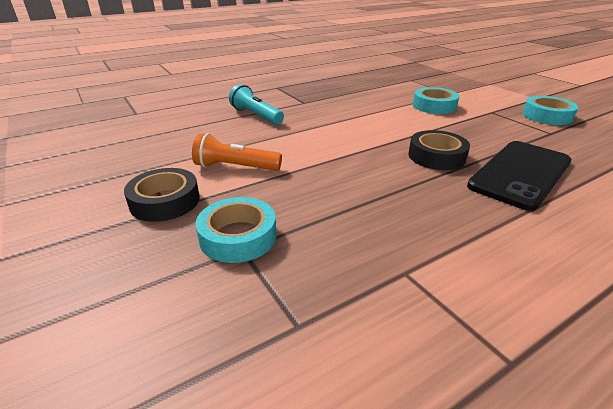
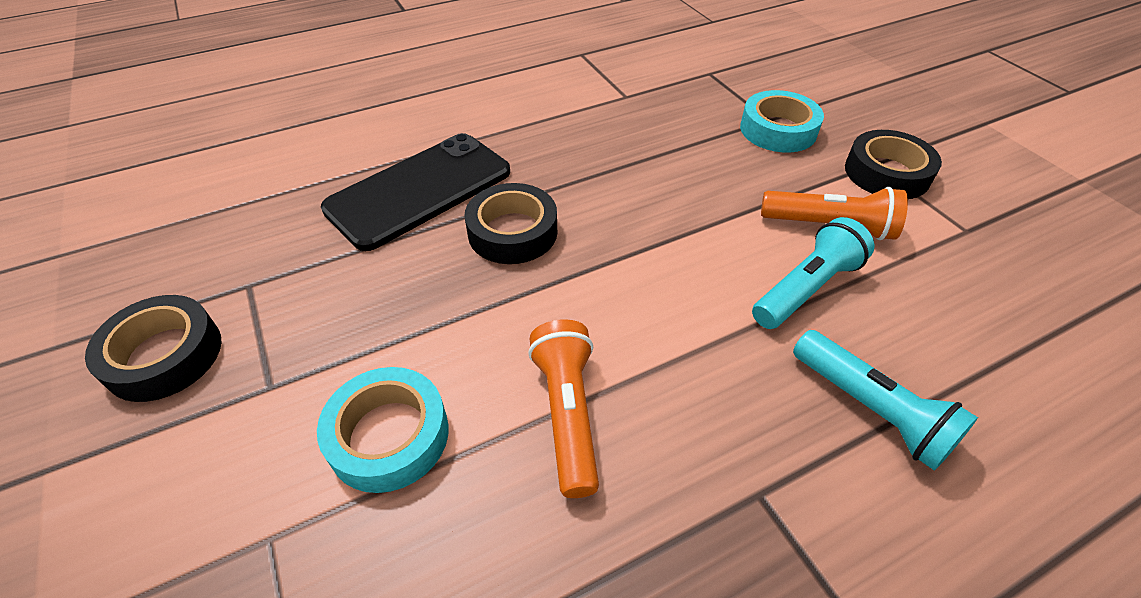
camera: 175 degrees left, 15 degrees up
turquoise tape [523,96,579,125] -> black tape [85,295,222,402]
none -> orange flashlight [528,319,599,498]
none -> turquoise flashlight [752,217,874,329]

